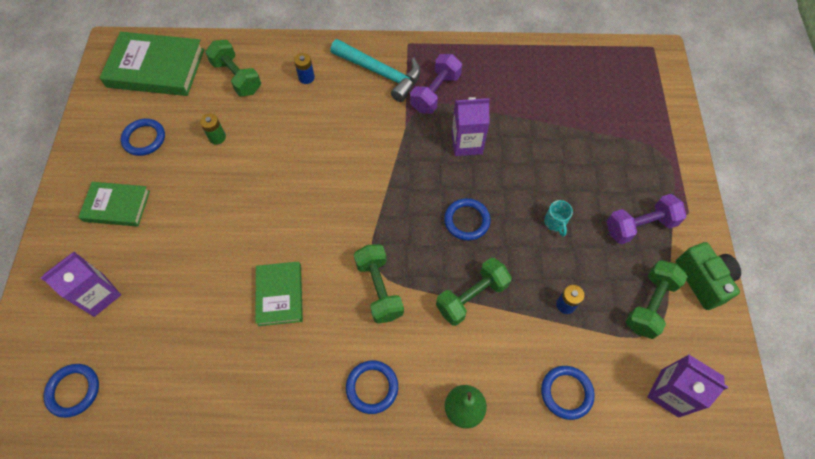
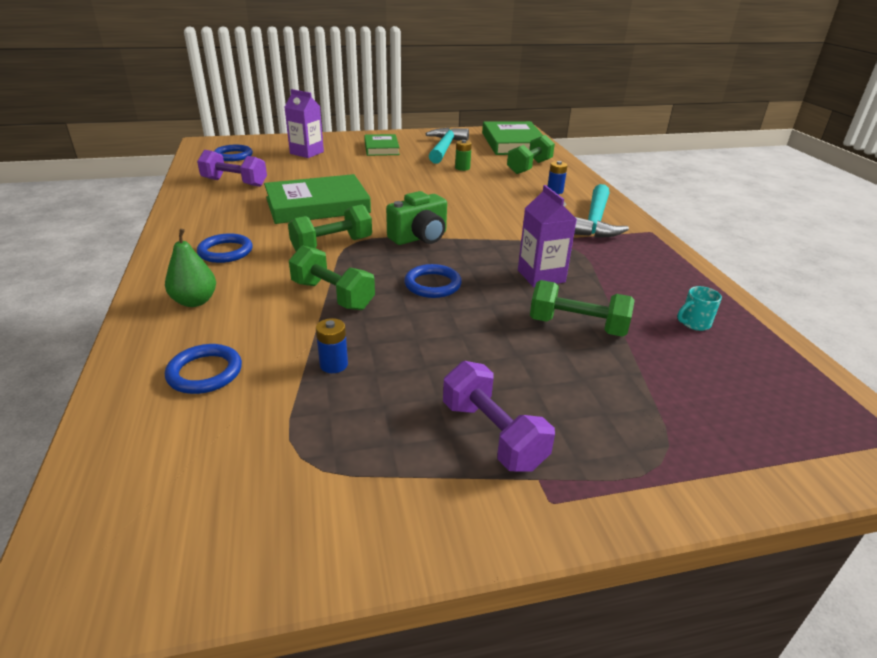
camera: 75 degrees right, 30 degrees down
blue ring [121,118,165,156] -> turquoise hammer [426,128,469,164]
green book [255,261,303,326] -> green book [264,174,371,224], size x1.67
purple dumbbell [410,54,462,114] -> purple dumbbell moved to [197,150,267,187]
turquoise mug [544,200,573,237] -> turquoise mug moved to [677,286,722,331]
green dumbbell [626,260,688,339] -> green dumbbell moved to [530,280,635,337]
purple carton [647,354,728,418] -> none
green camera [676,242,741,310] -> green camera moved to [386,191,447,245]

